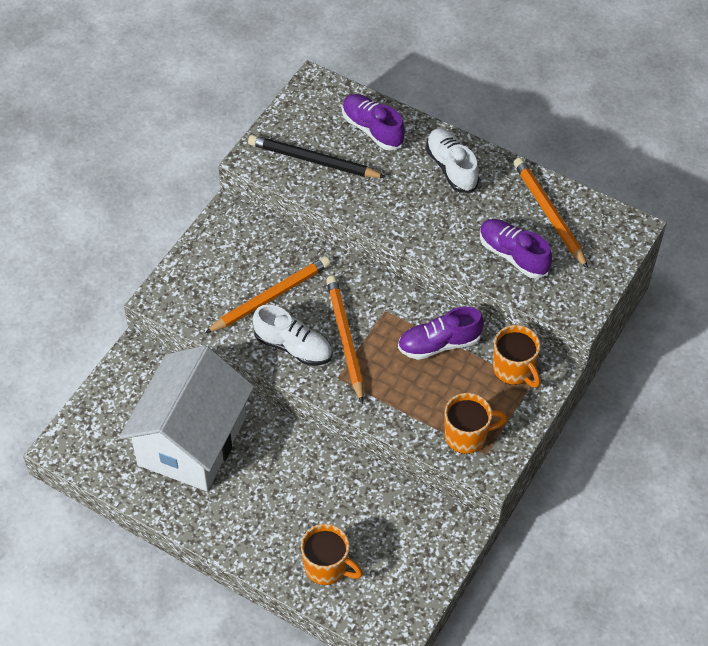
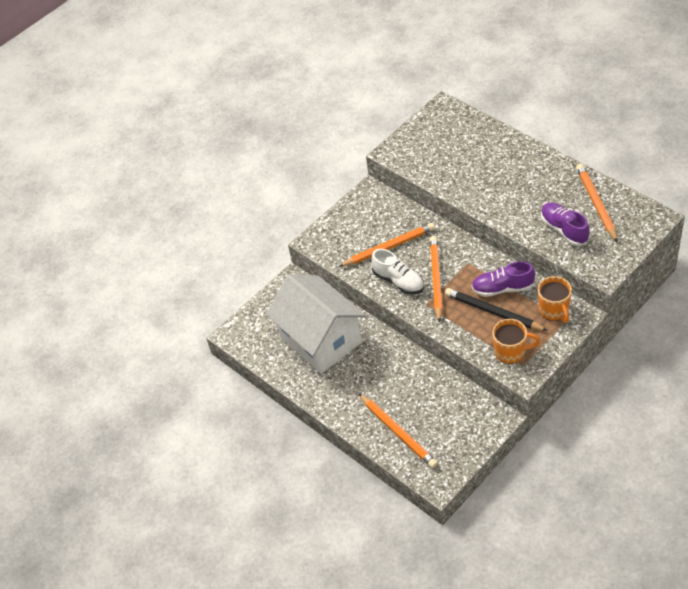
camera: 20 degrees right, 5 degrees down
white house [119,345,254,491] -> white house turned 75 degrees counterclockwise [266,274,366,374]
black pencil [248,135,386,178] -> black pencil moved to [445,288,548,331]
orange mug [301,524,363,585] -> orange pencil [358,393,438,468]
purple shoe [342,94,405,150] -> none
white shoe [426,128,479,193] -> none

